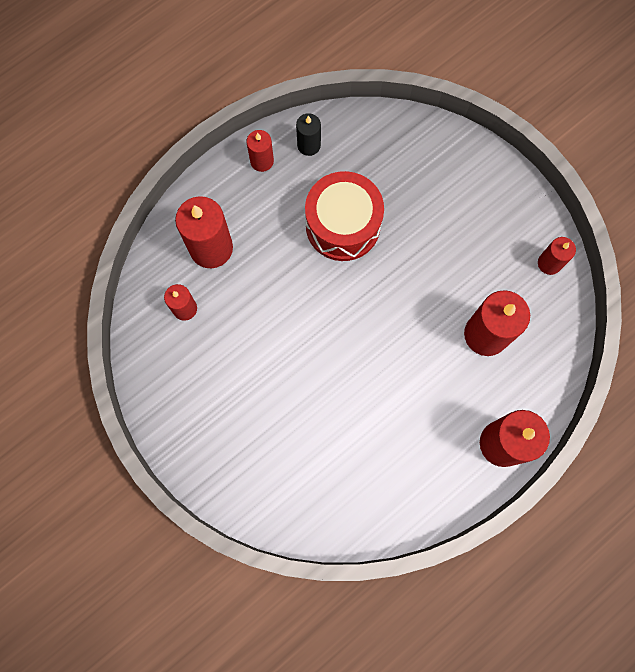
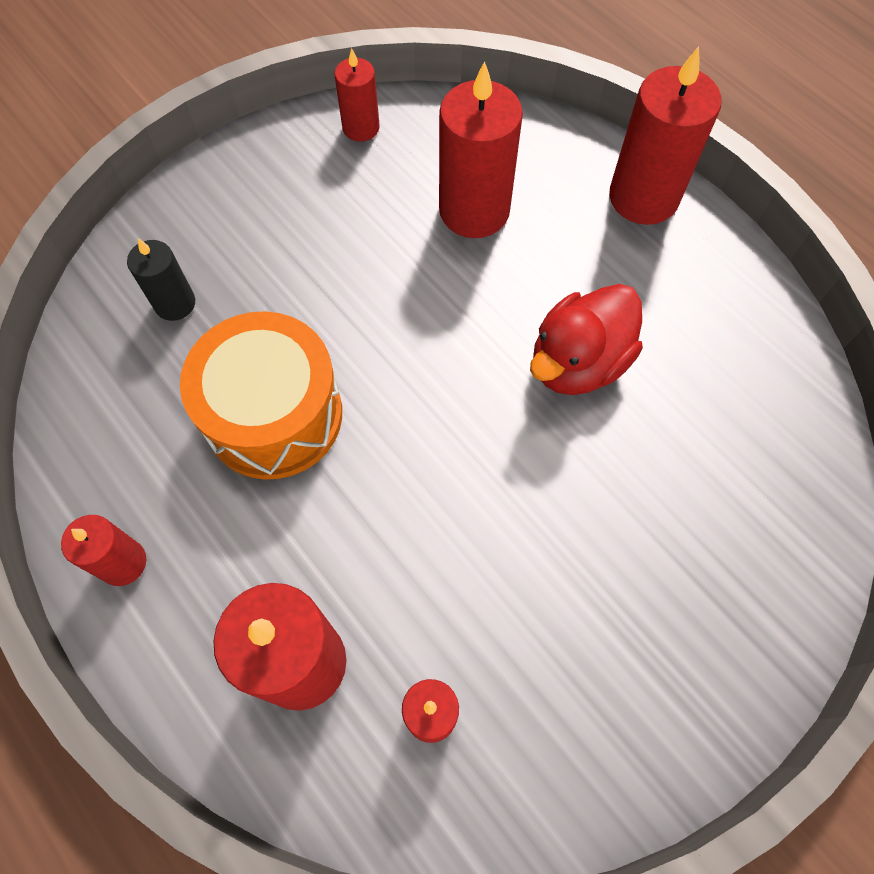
camera: 90 degrees left, 10 degrees down
black candle [296,113,321,156] -> black candle moved to [127,238,195,321]
red drum [305,171,384,261] -> orange drum [180,311,342,480]
none -> red duck [530,284,643,395]

